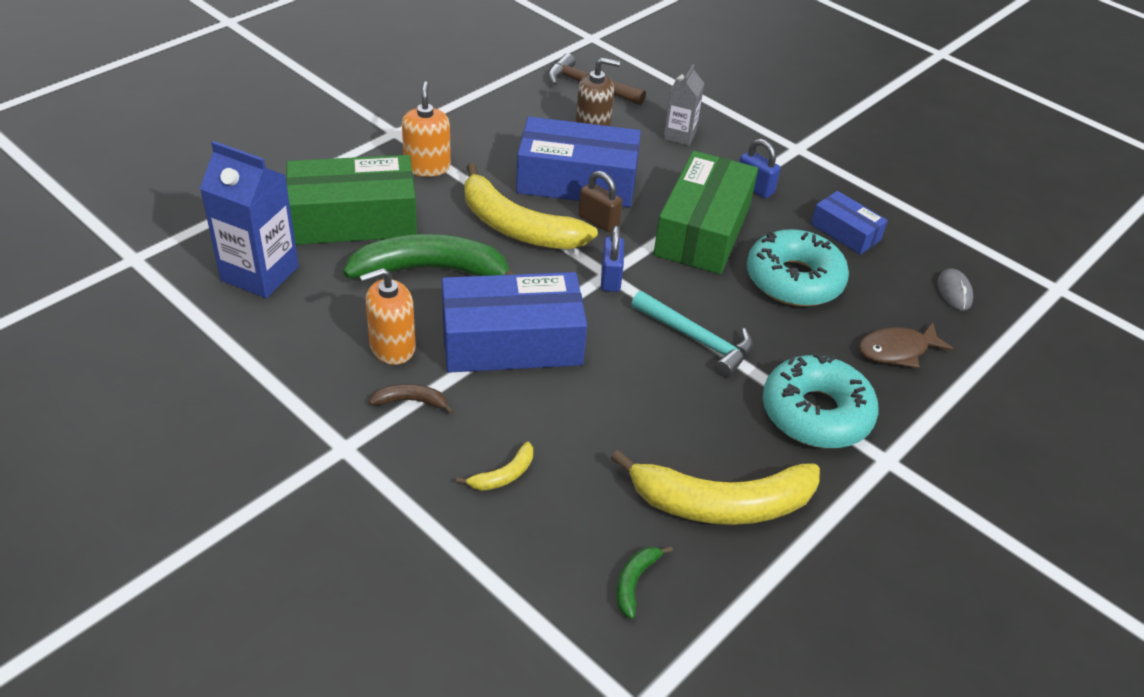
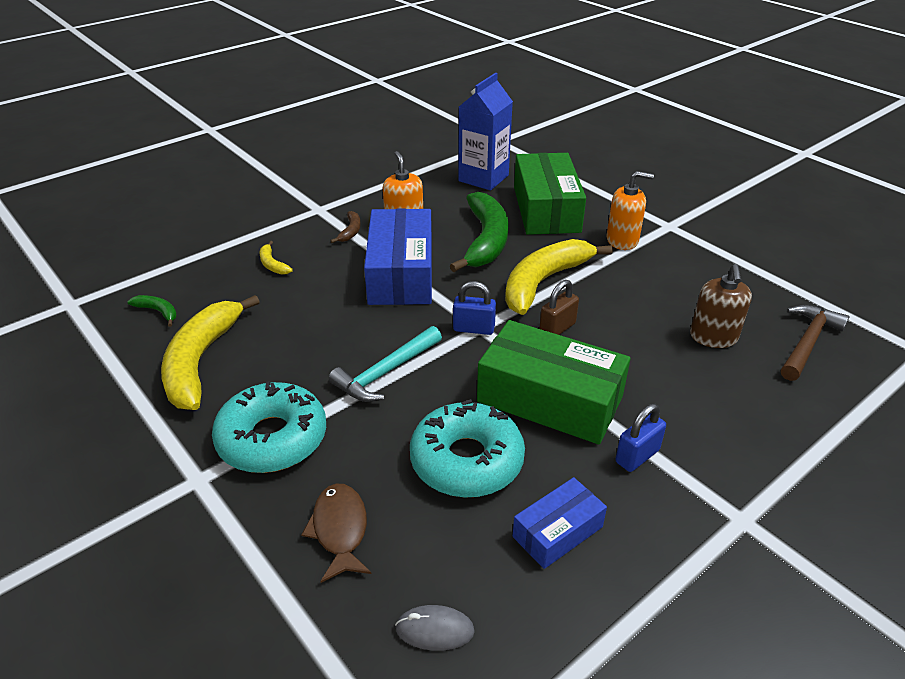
camera: 100 degrees right, 5 degrees down
blue box [516,117,641,207] -> none
grey carton [663,64,705,146] -> none

